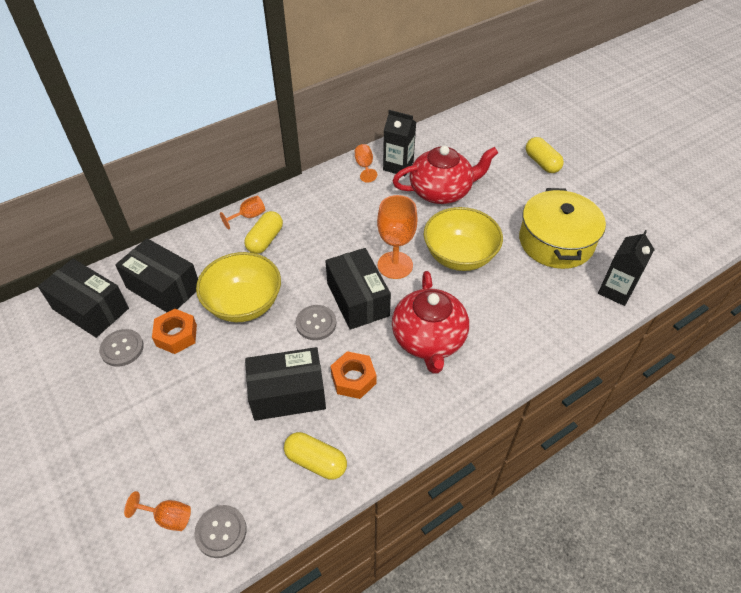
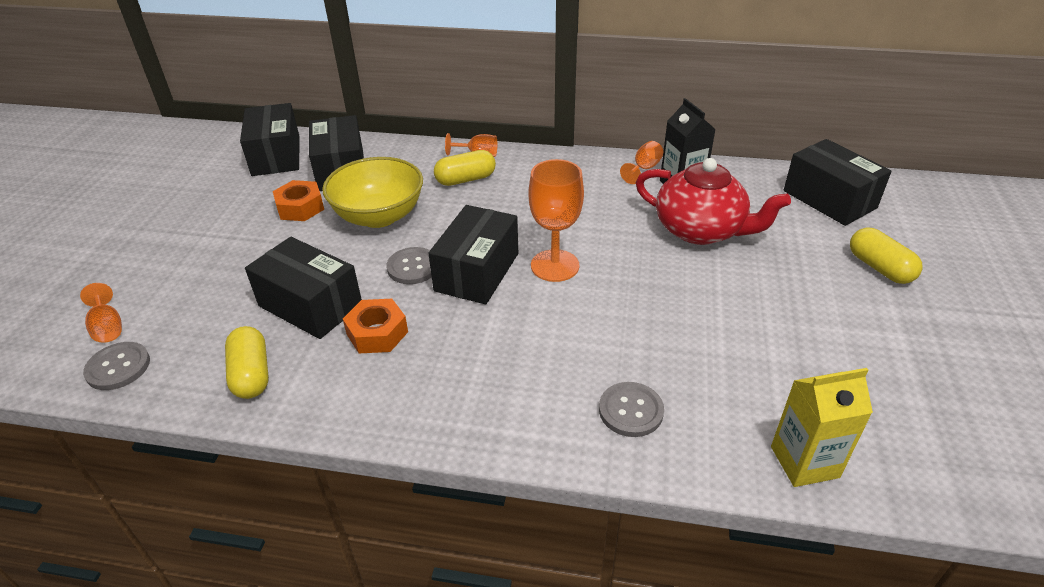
camera: 45 degrees right, 10 degrees down
grey button [99,329,144,367] -> grey button moved to [599,382,664,437]
red teapot [392,271,469,374] -> none
yellow bowl [424,207,503,271] -> none
yellow pot [519,188,606,269] -> none
yellow capsule [526,137,564,173] -> yellow capsule turned 45 degrees counterclockwise [850,227,923,284]
black carton [598,230,655,306] -> yellow carton [771,368,873,487]
none -> black box [784,139,892,226]

